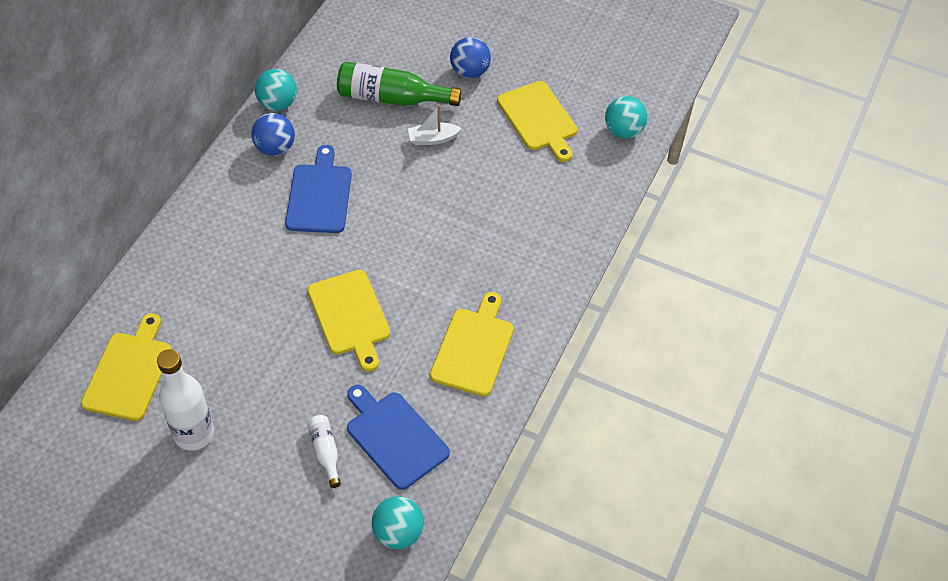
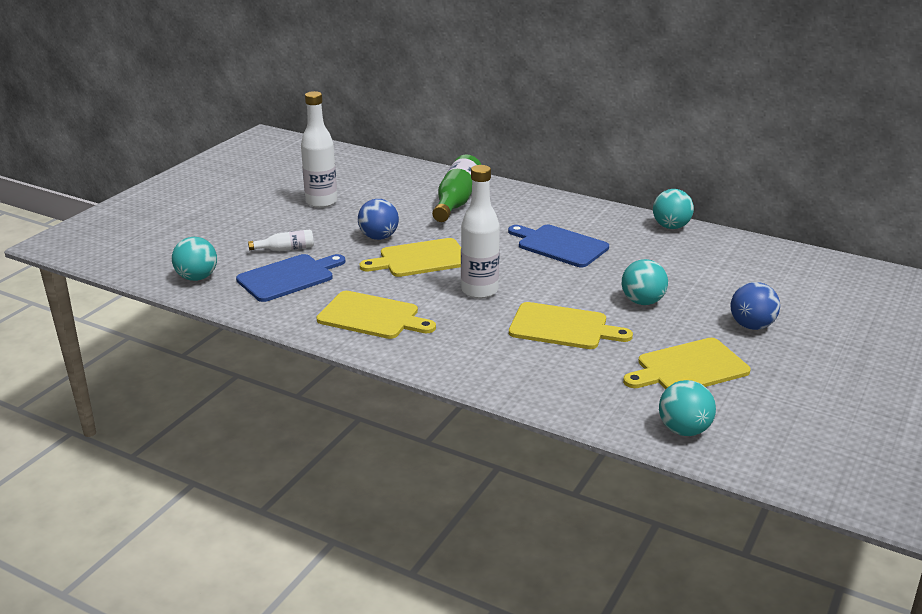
camera: 95 degrees right, 25 degrees down
yellow cutting board [81,313,171,421] -> yellow cutting board moved to [509,302,633,349]
blue ball [251,113,295,156] -> blue ball moved to [358,199,399,240]
blue cutting board [285,145,352,233] -> blue cutting board turned 150 degrees counterclockwise [508,225,609,267]
green bottle [337,62,462,106] -> green bottle moved to [432,155,482,222]
white boat [408,105,462,145] -> turquoise ball [622,259,668,305]
none -> white bottle [461,165,500,299]

